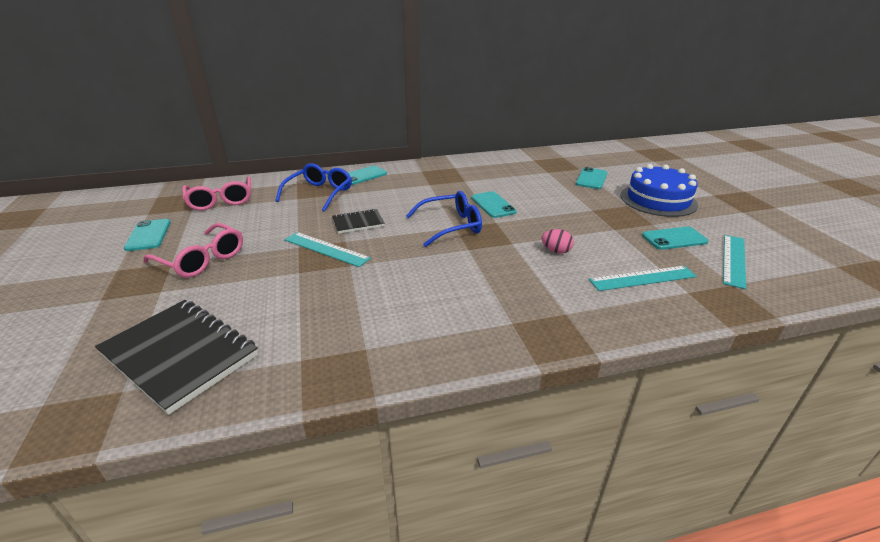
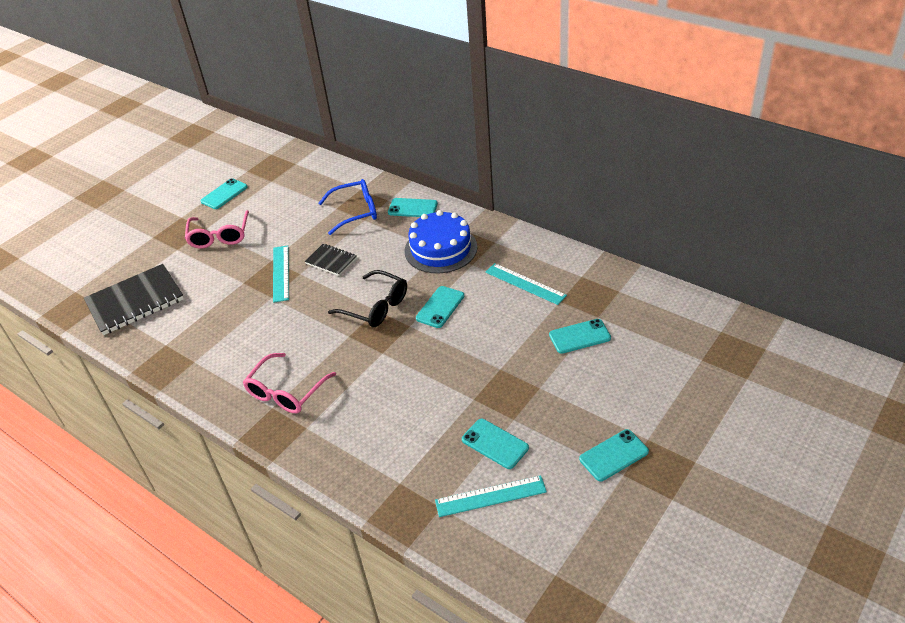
camera: 55 degrees right, 10 degrees up
black notebook [95,300,258,415] -> black notebook turned 60 degrees clockwise [84,264,184,335]
pink glasses [182,176,251,211] -> pink glasses moved to [243,353,336,413]
blue glasses [406,191,482,247] -> black glasses [328,270,407,327]
pink egg [542,229,574,254] -> none
turquoise ruler [589,266,697,291] -> turquoise ruler moved to [485,263,567,305]
blue cake [620,164,698,217] -> blue cake moved to [405,210,477,273]
none -> turquoise phone [579,429,649,481]

